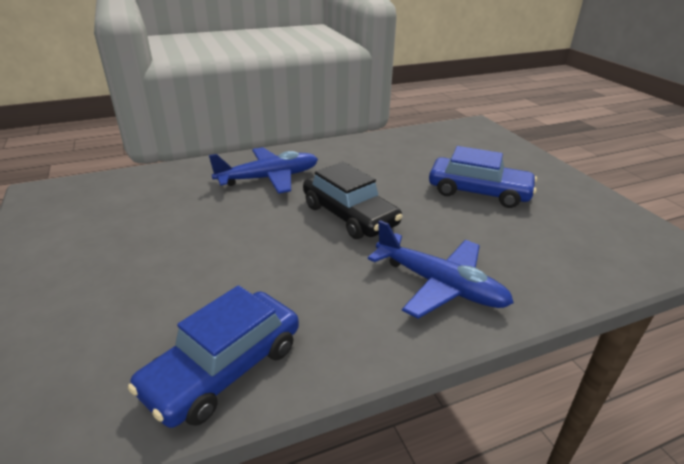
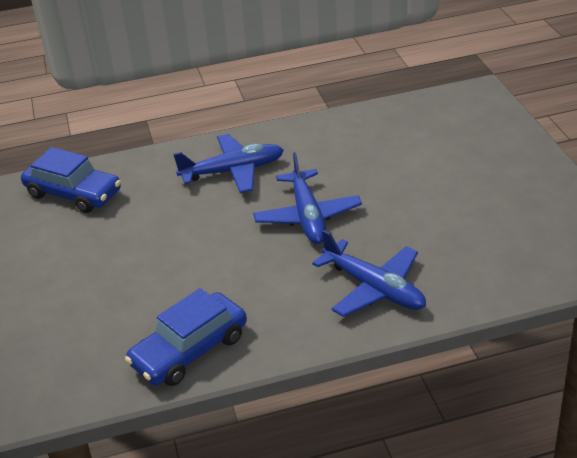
camera: 10 degrees right, 5 degrees up
black car [303,162,402,239] -> blue plane [253,152,362,244]
blue car [429,146,537,208] -> blue car moved to [21,147,121,213]

